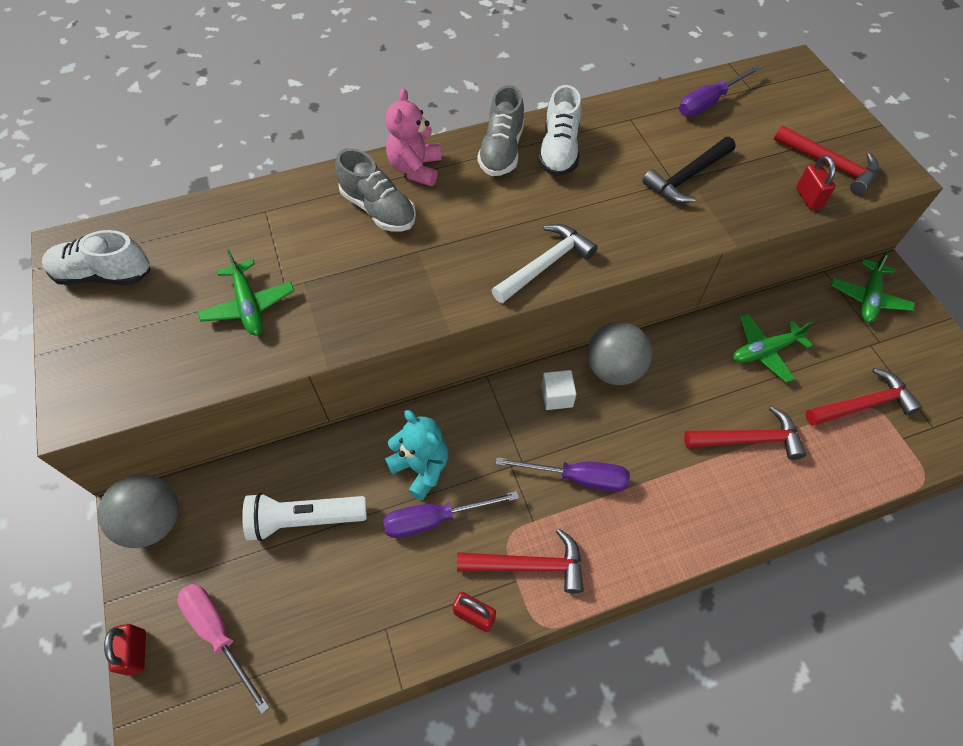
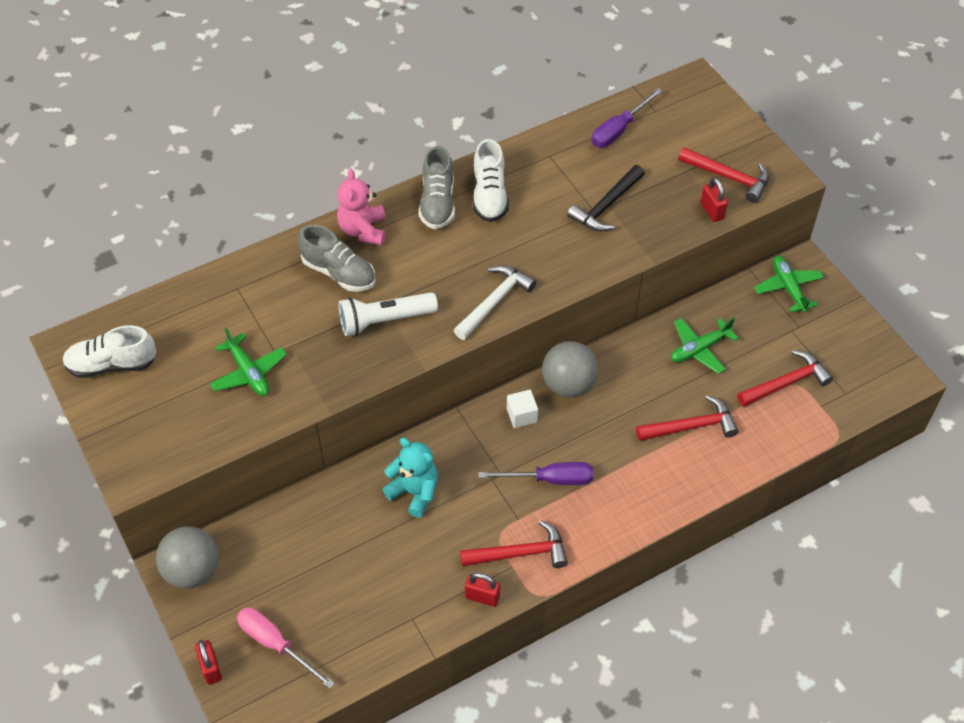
camera: 10 degrees left, 5 degrees down
white flashlight [242,493,367,541] -> white flashlight moved to [339,292,438,336]
purple screwdriver [383,491,519,538] -> none
green plane [831,251,915,323] -> green plane turned 150 degrees clockwise [754,256,824,312]

